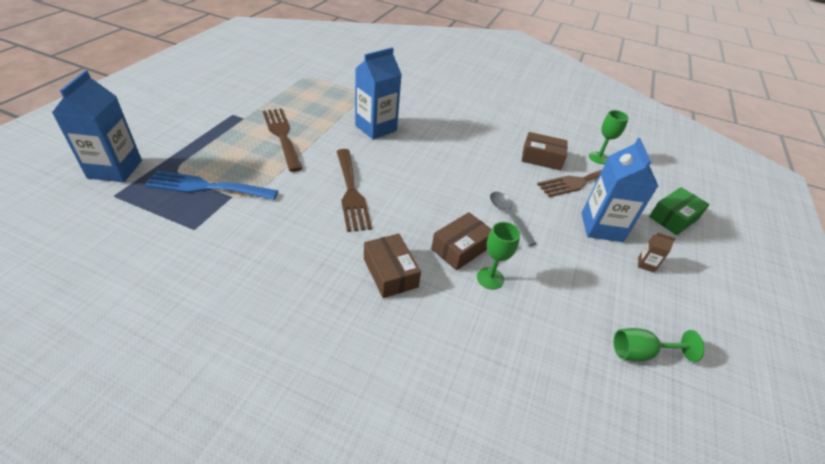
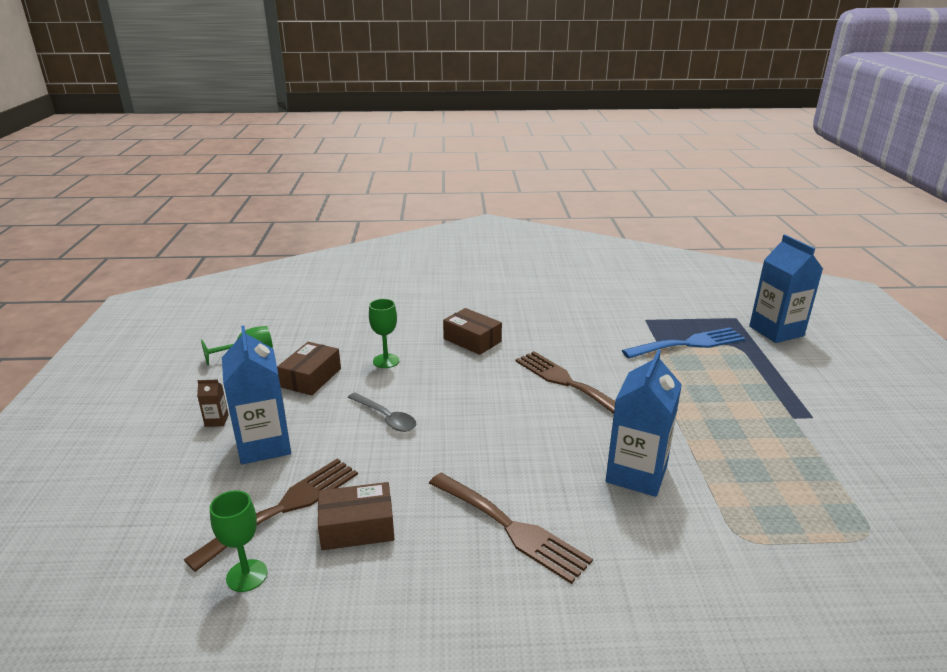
camera: 160 degrees right, 15 degrees down
brown fork [263,108,303,172] -> brown fork moved to [429,473,593,584]
brown box [431,212,491,271] -> brown box moved to [277,342,341,396]
green box [649,187,710,235] -> none

